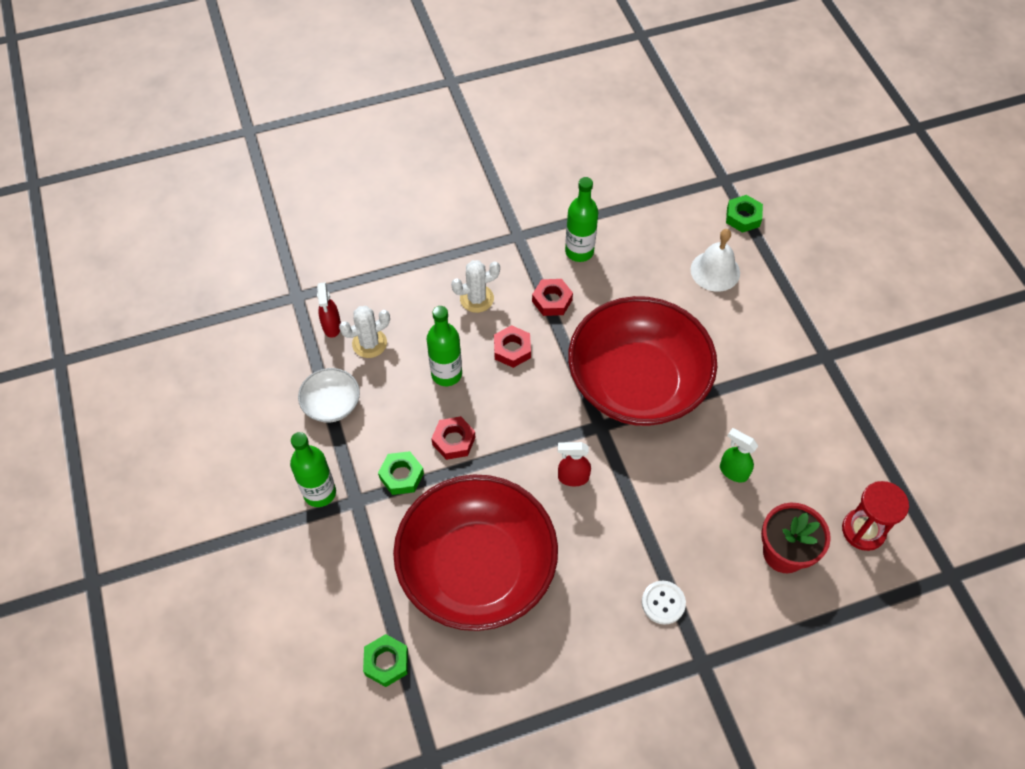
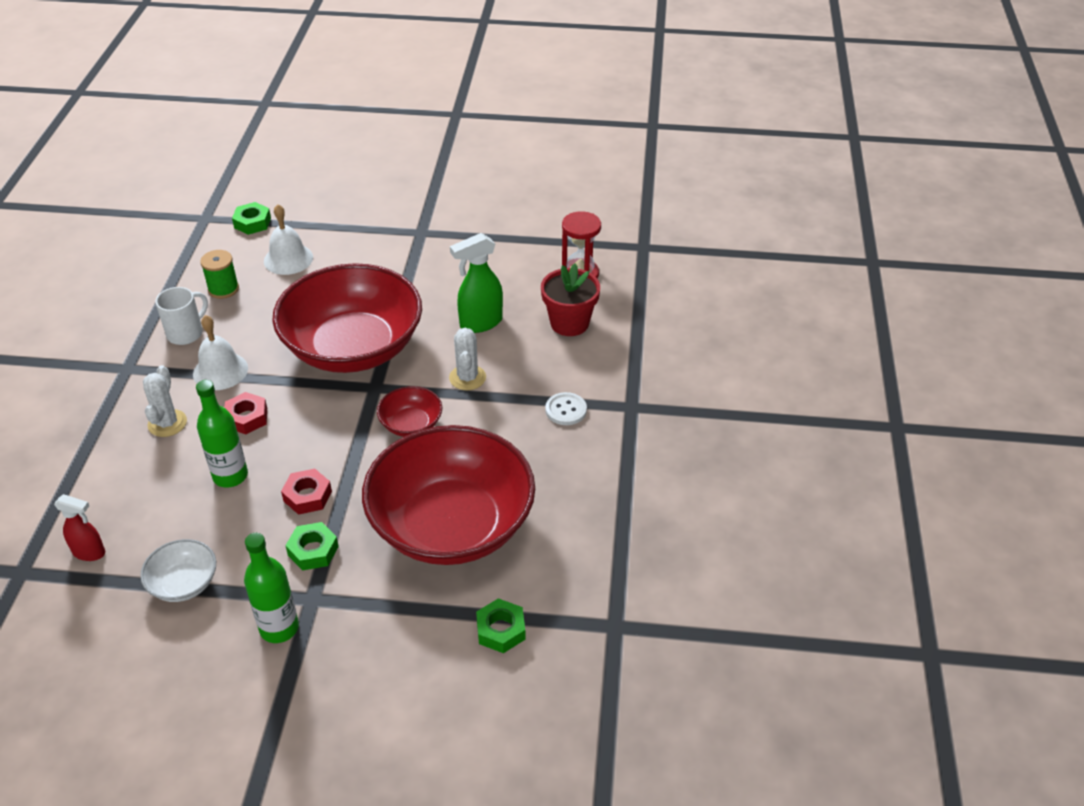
camera: 65 degrees left, 15 degrees down
white cactus [339,306,390,358] -> white cactus moved to [449,328,486,390]
red nut [532,279,573,316] -> white bell [193,315,248,390]
red spray bottle [558,442,591,486] -> red bowl [377,386,442,437]
green bottle [565,177,598,262] -> white mug [155,287,208,345]
green spray bottle [720,428,758,483] -> green spray bottle [450,233,503,333], size x1.55
none -> green spool [200,250,239,299]

